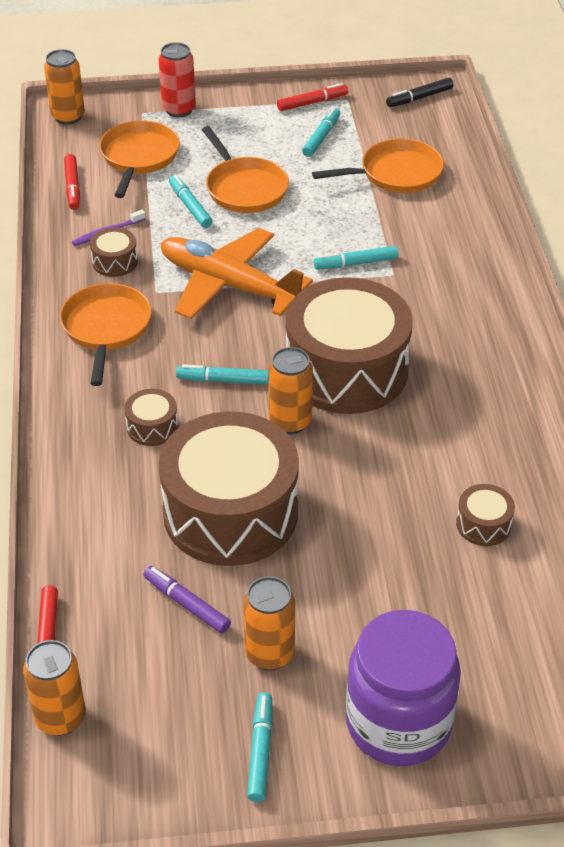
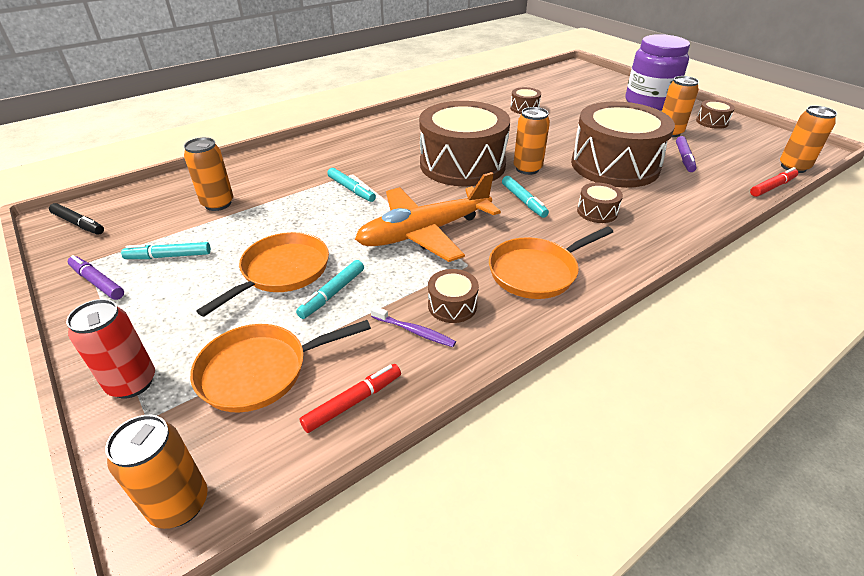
camera: 120 degrees left, 5 degrees down
orange plane [161,228,313,319] -> orange plane turned 60 degrees clockwise [355,172,501,262]
turquoise marker [247,692,272,802] -> brown drum [696,100,735,129]
red marker [277,83,348,111] -> purple marker [68,255,124,300]
orange pan [312,139,444,193] -> orange can [184,137,233,211]

